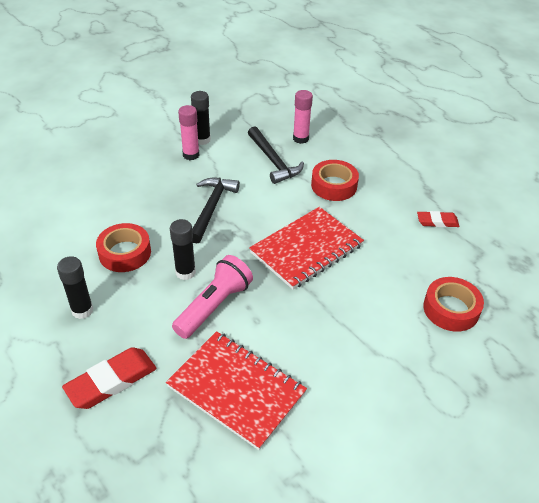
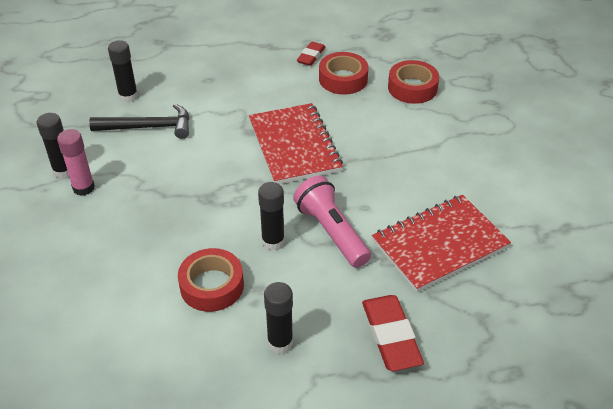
camera: 65 degrees left, 0 degrees up
black hammer [192,178,240,243] -> none
pink glue stick [293,90,313,144] -> black glue stick [108,40,138,103]
red tape [311,160,359,201] -> red tape moved to [319,52,369,95]

